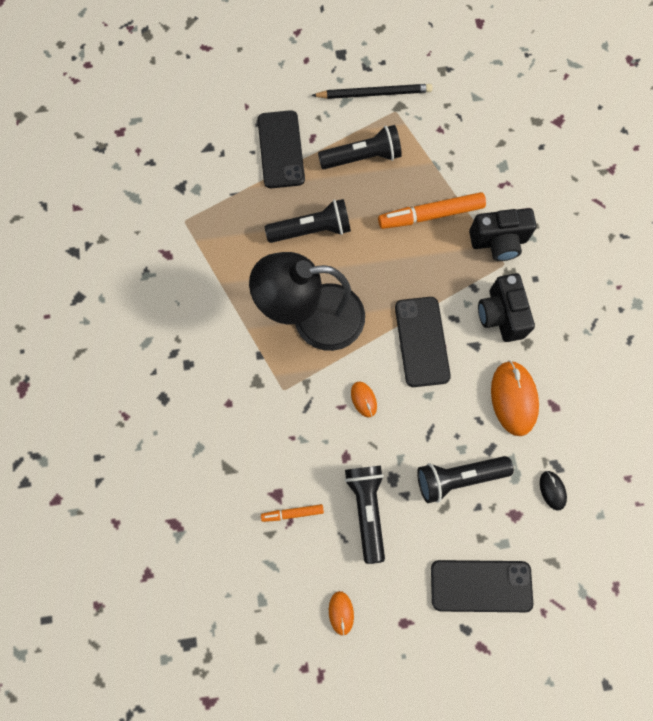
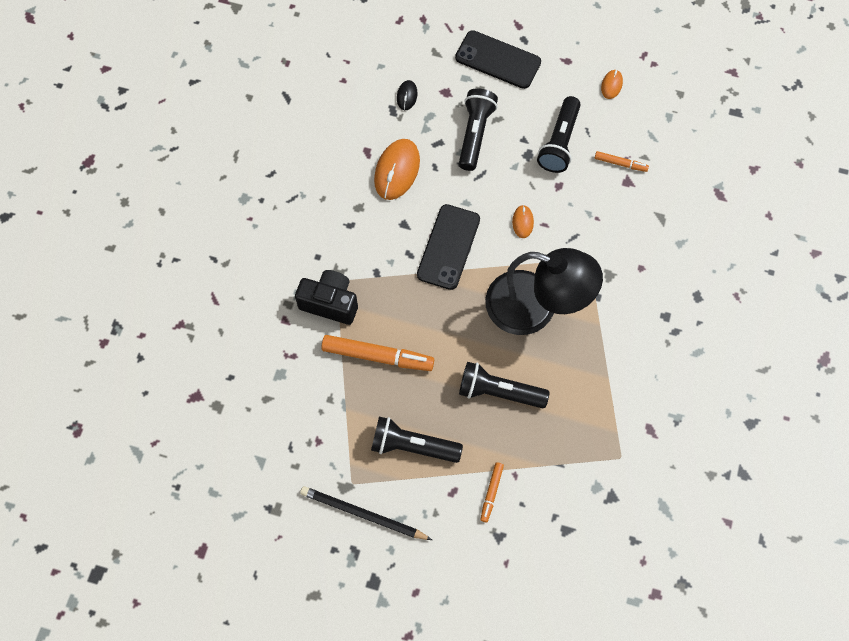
camera: 155 degrees left, 5 degrees down
black phone [258,110,305,188] -> orange marker [480,462,504,522]
black flashlight [417,456,514,503] -> black flashlight turned 90 degrees counterclockwise [459,88,498,171]
black camera [478,273,535,342] -> none

